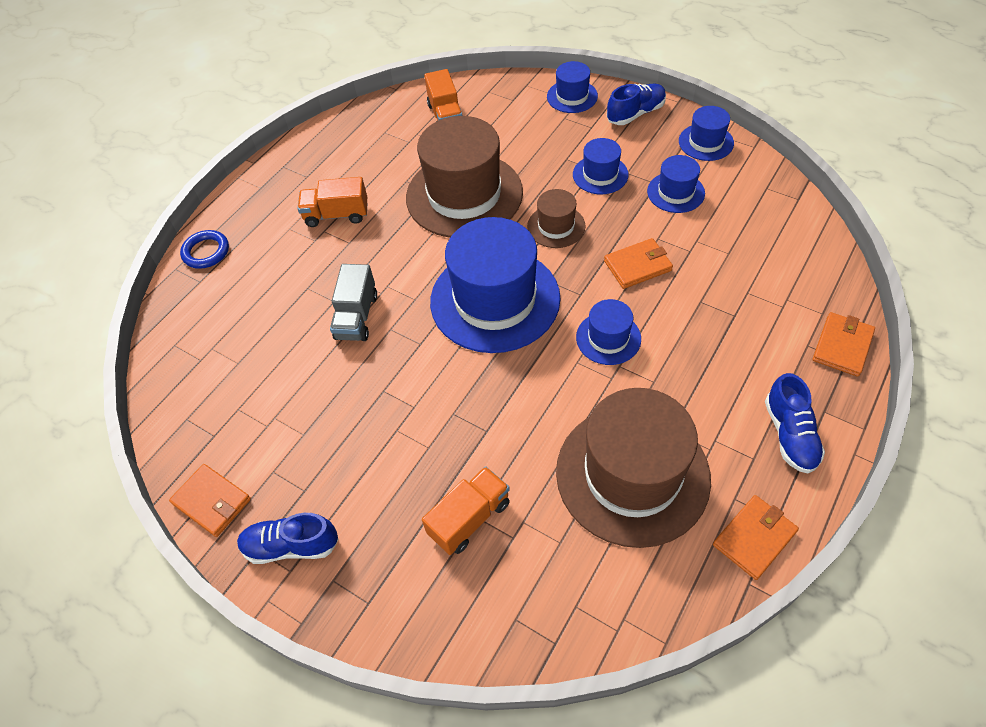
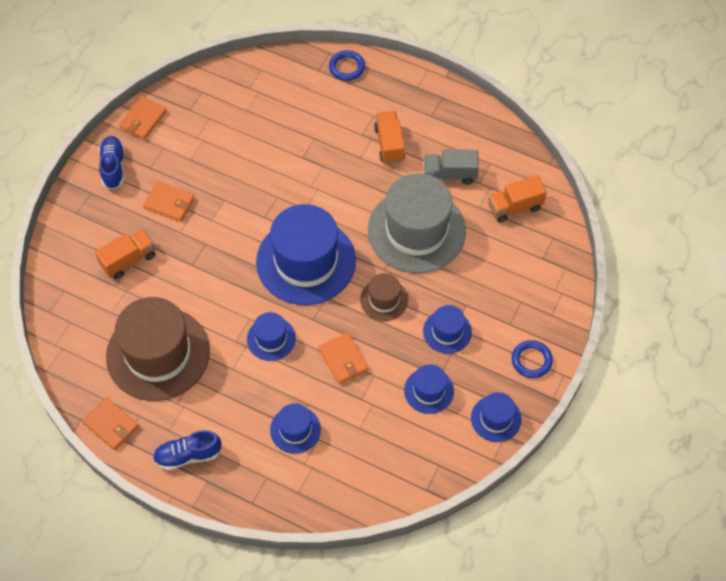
camera: 80 degrees right, 5 degrees up
grey truck [330,264,377,341] -> grey truck moved to [424,150,479,185]
brown hat [406,116,523,238] -> grey hat [368,173,466,273]
orange truck [422,466,510,555] -> orange truck turned 75 degrees counterclockwise [95,229,156,279]
blue hat [547,61,598,113] -> blue hat moved to [270,404,321,454]
blue shoe [607,84,666,125] -> blue ring [512,340,553,378]
orange wallet [813,312,875,377] -> orange wallet moved to [143,182,195,222]

